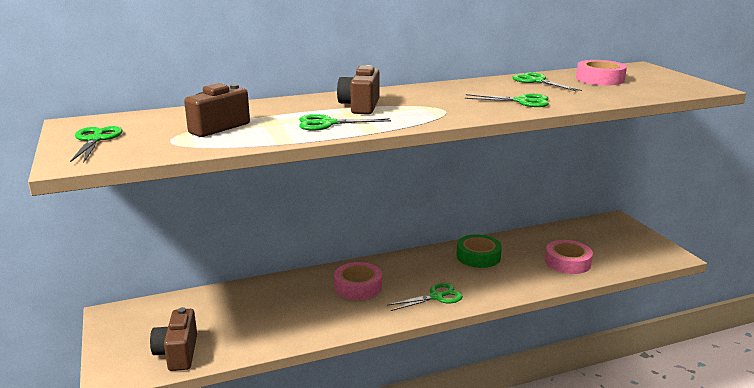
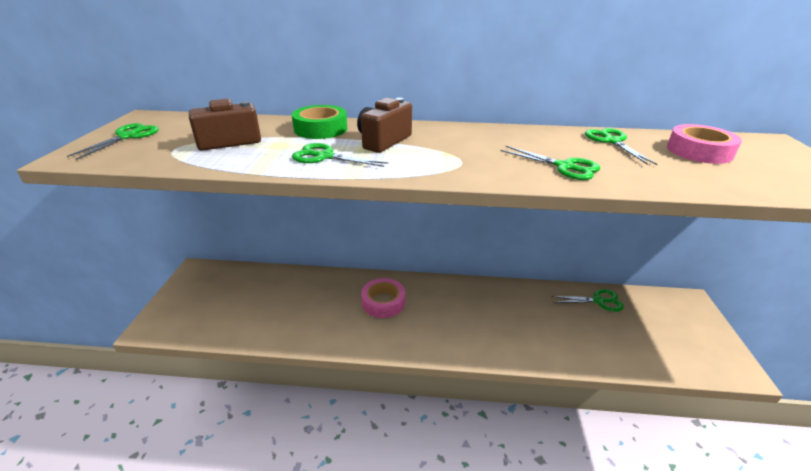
camera: 25 degrees right, 10 degrees up
brown camera [150,307,197,371] -> none
green scissors [387,283,463,311] -> green scissors moved to [552,289,624,312]
green tape [456,234,502,268] -> green tape moved to [292,105,347,139]
pink tape [545,240,593,274] -> none

